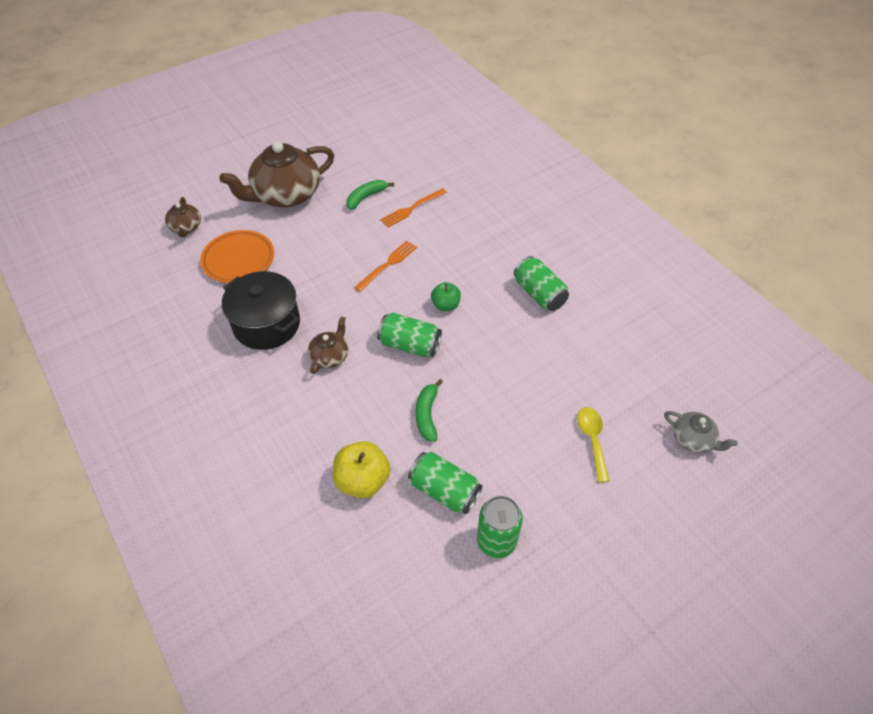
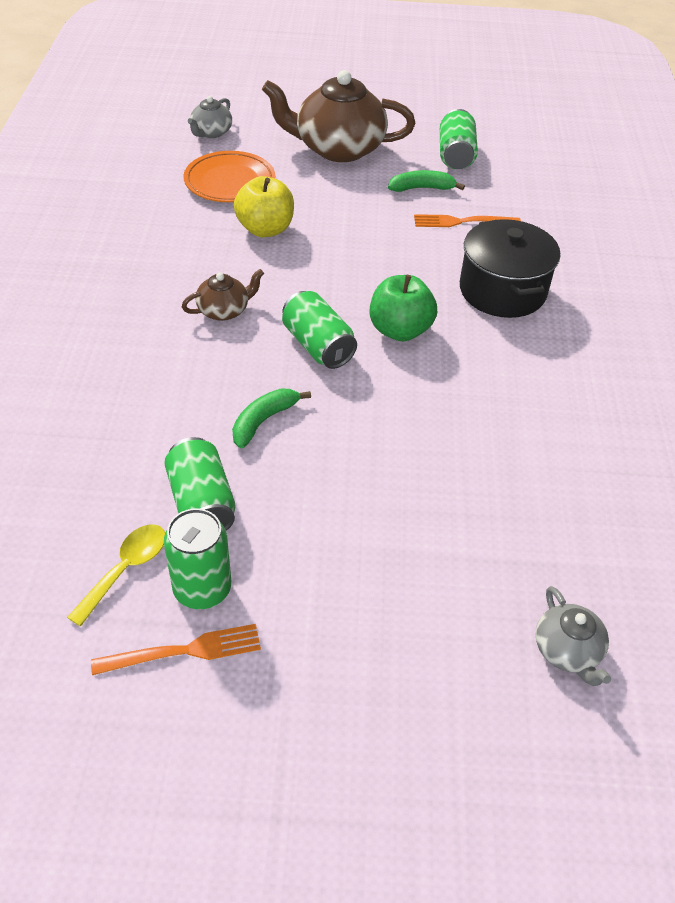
camera: 35 degrees right, 5 degrees down
brown teapot [165,197,201,237] -> grey teapot [188,96,232,138]
black pot [222,271,300,350] -> black pot moved to [460,219,560,318]
yellow apple [333,441,390,498] -> yellow apple moved to [234,176,294,237]
orange fork [354,241,417,292] -> orange fork moved to [91,624,261,675]
green apple [431,282,461,311] -> green apple [370,275,437,341], size x1.58
green can [514,256,569,311] -> green can moved to [440,109,478,169]
yellow spoon [577,407,609,483] -> yellow spoon moved to [67,524,165,626]

